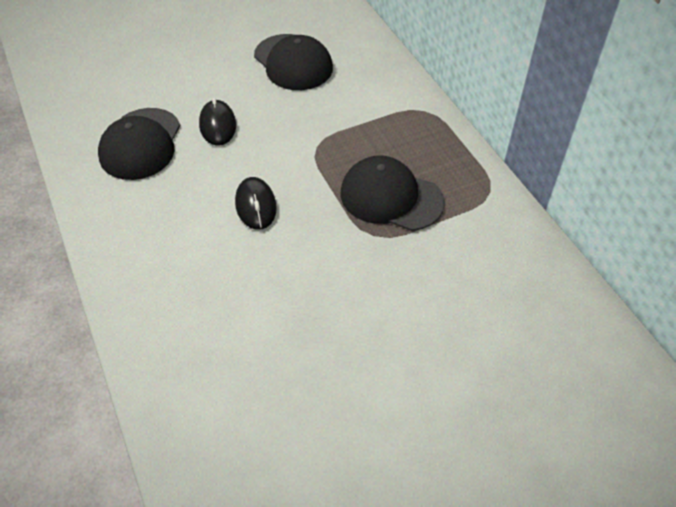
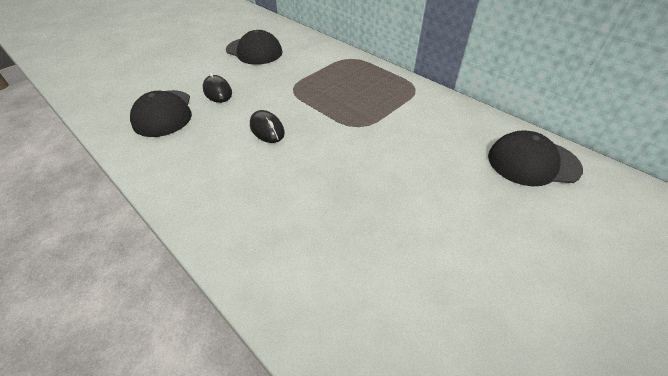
camera: 20 degrees left, 5 degrees down
black cap [340,156,445,231] -> black cap moved to [488,130,583,186]

